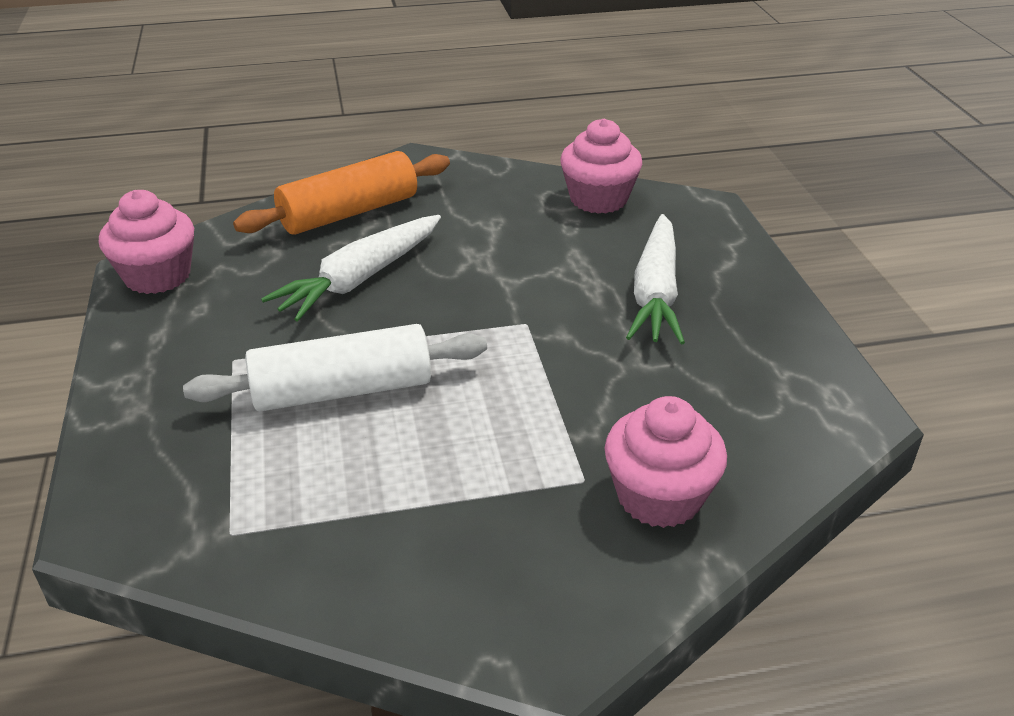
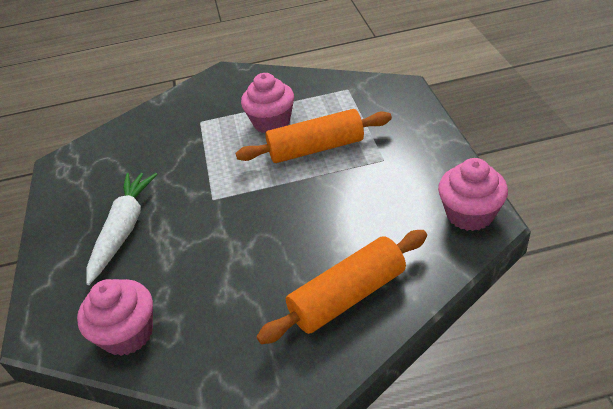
camera: 175 degrees left, 5 degrees up
white rolling pin [183,324,487,411] -> orange rolling pin [235,109,392,163]
white carrot [261,215,441,322] -> none
pink cupcake [605,396,727,528] -> pink cupcake moved to [241,73,294,133]

